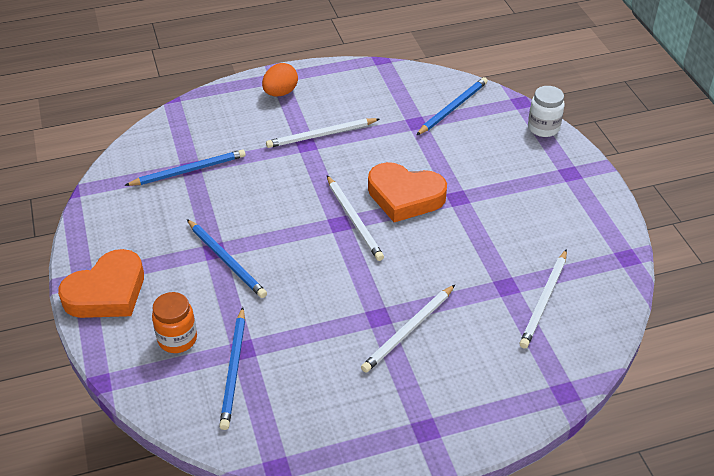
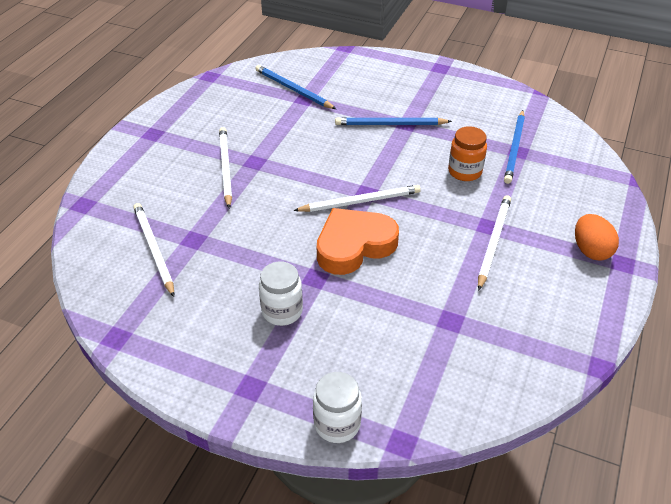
camera: 130 degrees right, 0 degrees up
orange heart [58,249,144,318] -> none
orange jar [152,292,197,353] -> orange jar moved to [448,126,487,181]
white pencil [327,176,384,261] -> white pencil turned 150 degrees clockwise [293,185,421,212]
blue pencil [416,77,488,135] -> none
none -> white jar [259,261,303,326]

